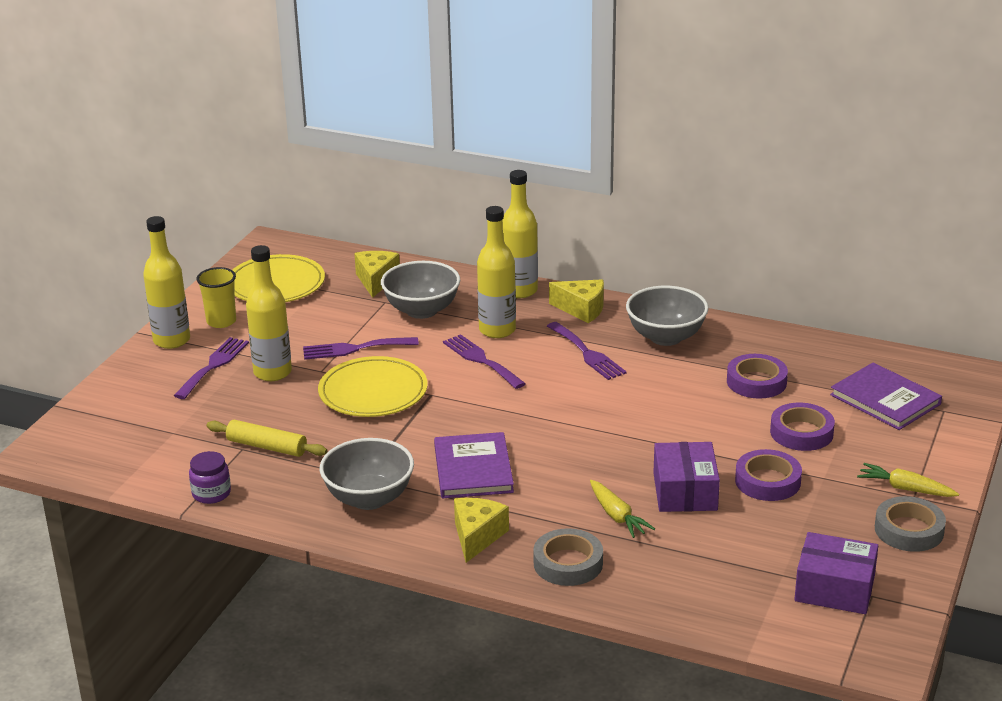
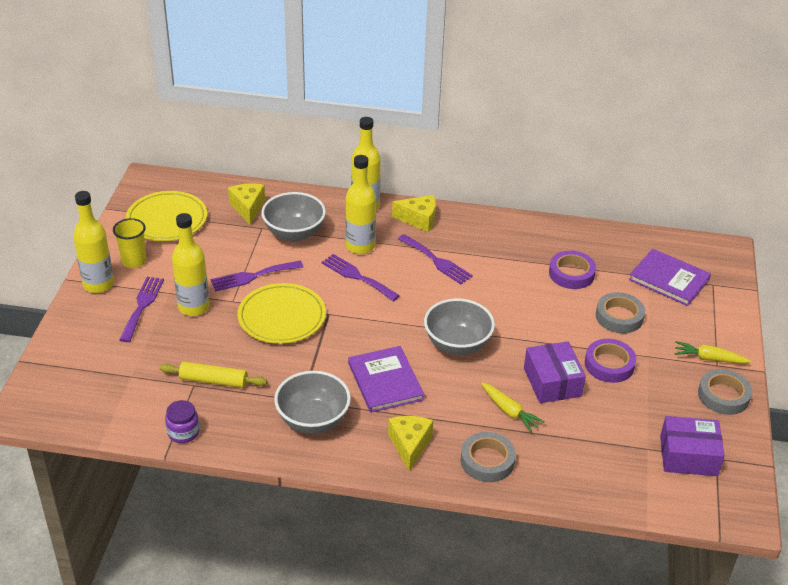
camera: 15 degrees left, 10 degrees up
grey bowl [626,286,709,346] -> grey bowl moved to [424,298,495,355]
purple tape [770,403,835,451] -> grey tape [596,292,645,333]

